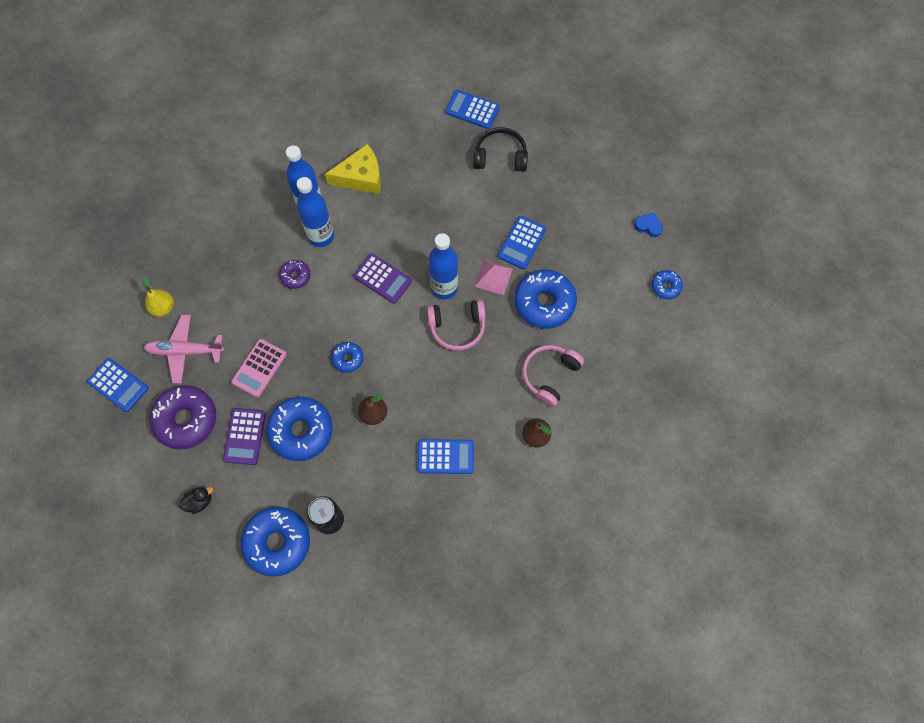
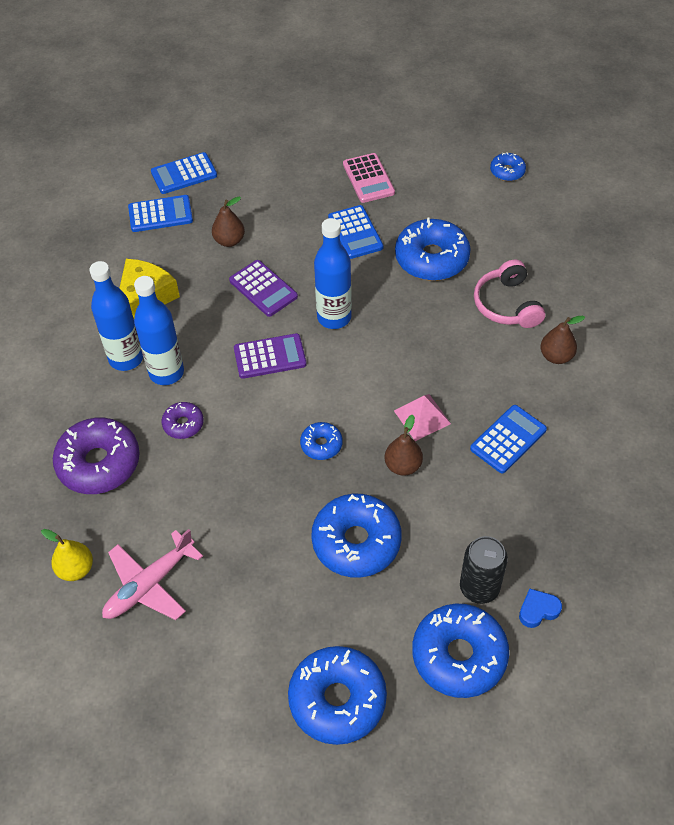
camera: 45 degrees left, 15 degrees down
blue calculator [87,358,148,412] -> blue calculator moved to [128,195,193,232]
purple donut [149,385,216,449] -> purple donut moved to [53,418,140,494]
black duck [179,487,213,514] -> blue donut [288,646,387,745]
purple calculator [223,408,266,465] -> purple calculator moved to [229,260,298,317]
pink calculator [231,339,287,398] -> pink calculator moved to [343,153,395,203]
pink headphones [427,300,486,351] -> none
black headphones [473,127,528,172] -> none
pink pyramid [474,260,513,295] -> pink pyramid moved to [394,394,451,441]
blue heart [634,213,663,237] -> blue heart moved to [519,588,562,628]
none -> brown pear [212,197,245,247]

